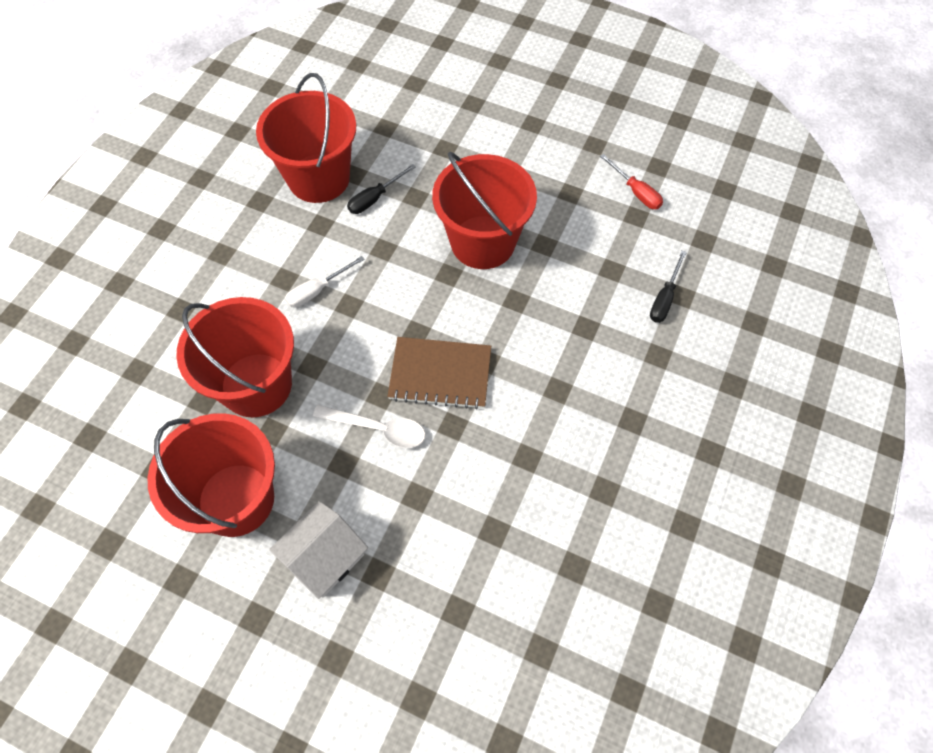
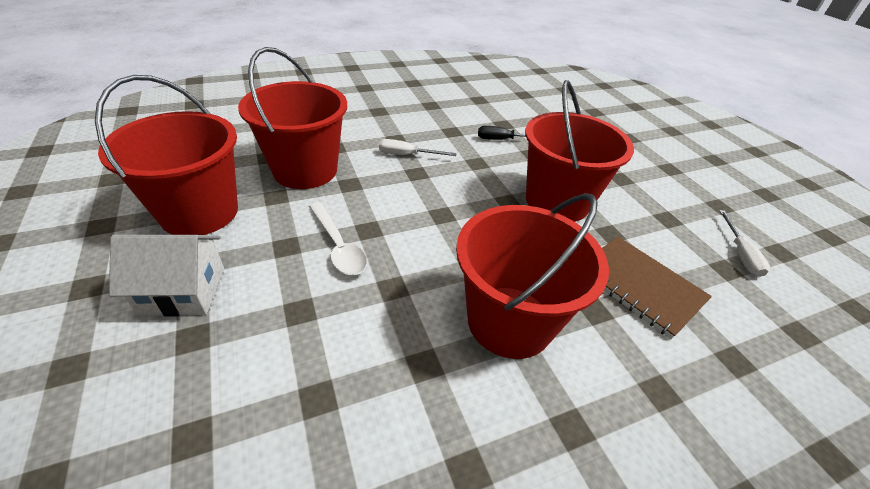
camera: 40 degrees right, 20 degrees down
red bucket [256,73,356,203] -> red bucket moved to [456,193,609,359]
brown notebook [387,337,491,410] -> brown notebook moved to [602,237,712,339]
red screwdriver [600,154,663,209] -> white screwdriver [719,210,770,277]
black screwdriver [650,251,687,323] -> none

